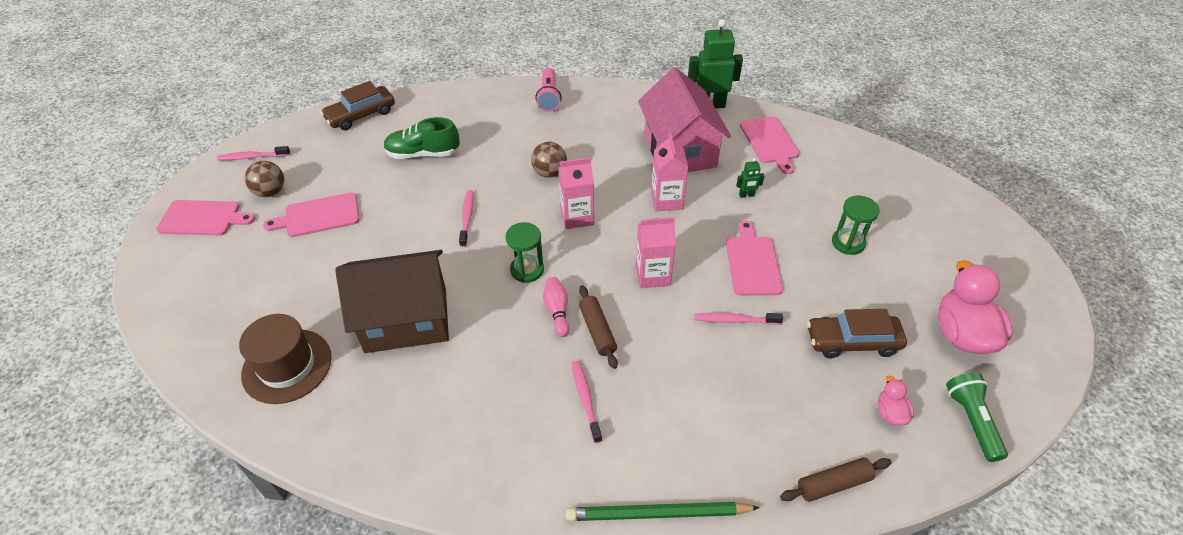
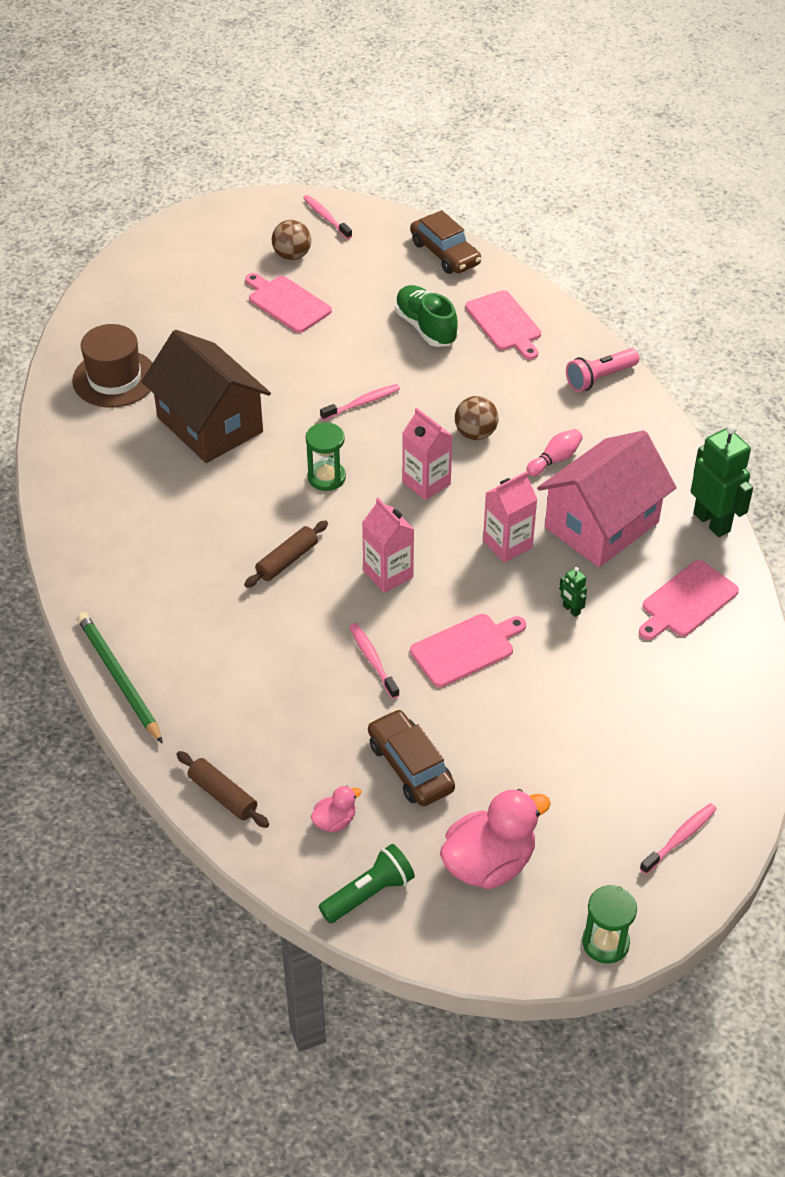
camera: 60 degrees right, 0 degrees up
pink cutting board [156,200,255,236] -> pink cutting board moved to [465,290,541,360]
brown car [321,81,395,130] -> brown car turned 150 degrees counterclockwise [410,210,481,274]
pink bowling pin [543,277,569,337] -> pink bowling pin moved to [526,429,583,476]
pink toothbrush [571,361,602,443] -> pink toothbrush moved to [640,803,717,874]
green hourglass [832,196,879,255] -> green hourglass moved to [582,885,637,964]

